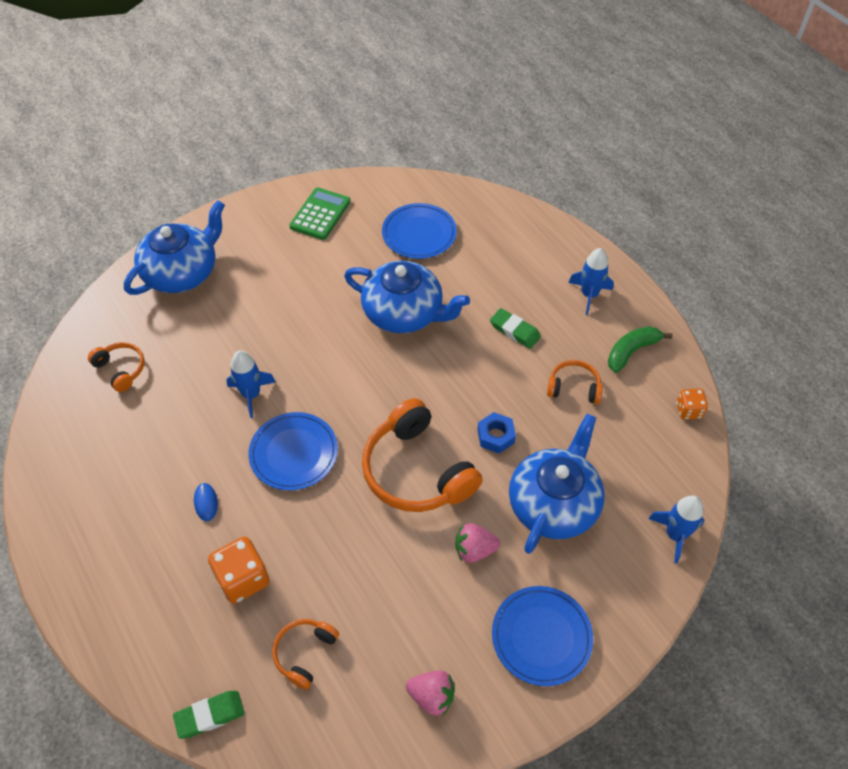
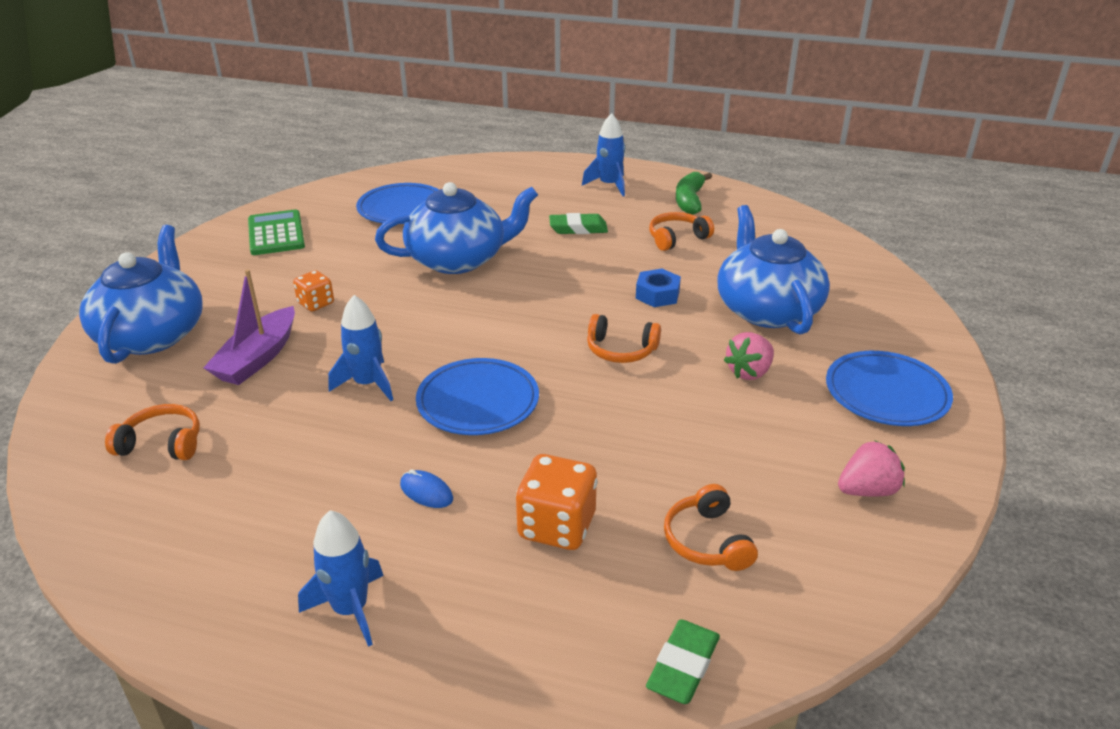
camera: 40 degrees left, 20 degrees down
orange headphones [362,398,483,512] -> orange headphones [587,314,661,363], size x0.50
blue rocket [648,496,704,564] -> blue rocket moved to [298,510,384,647]
orange dice [676,389,708,420] -> orange dice moved to [293,270,334,311]
none -> purple boat [203,270,295,385]

